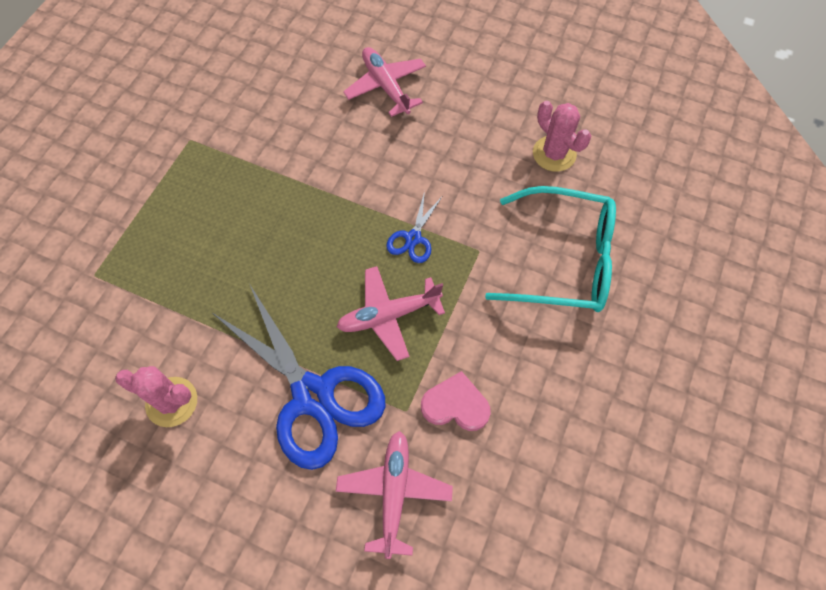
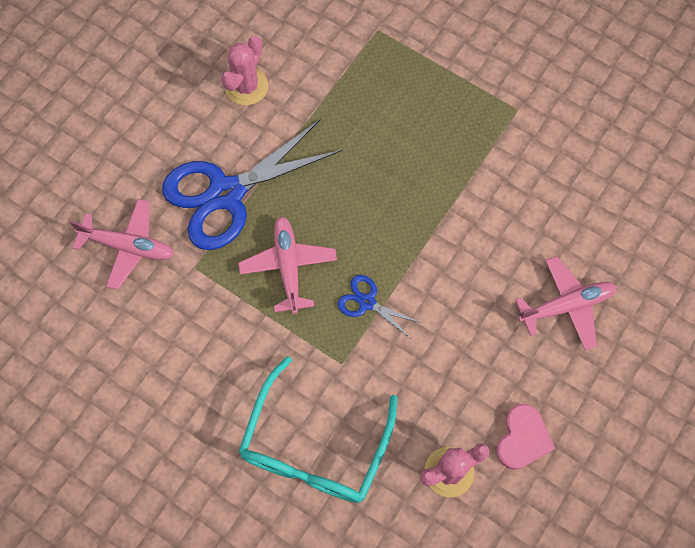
camera: 100 degrees right, 5 degrees up
pink heart [421,371,491,431] -> pink heart moved to [496,404,555,470]

